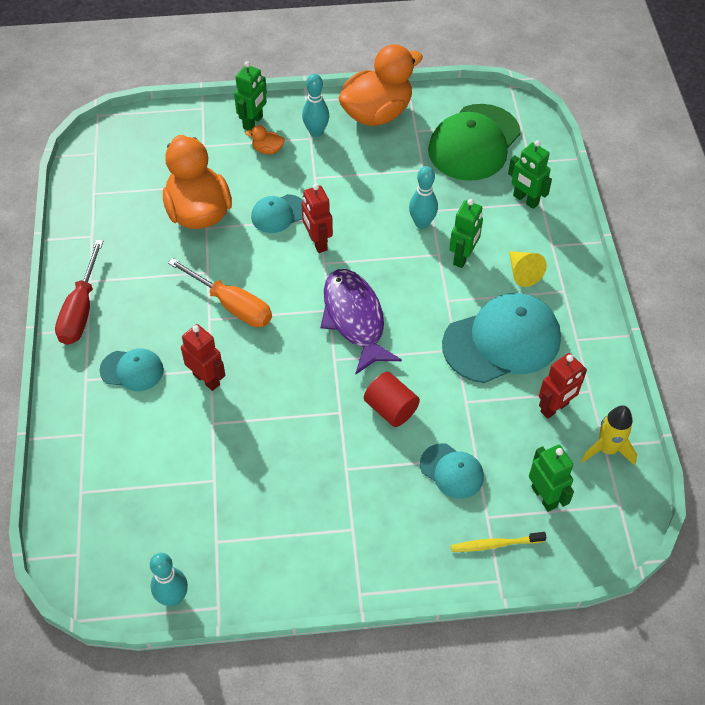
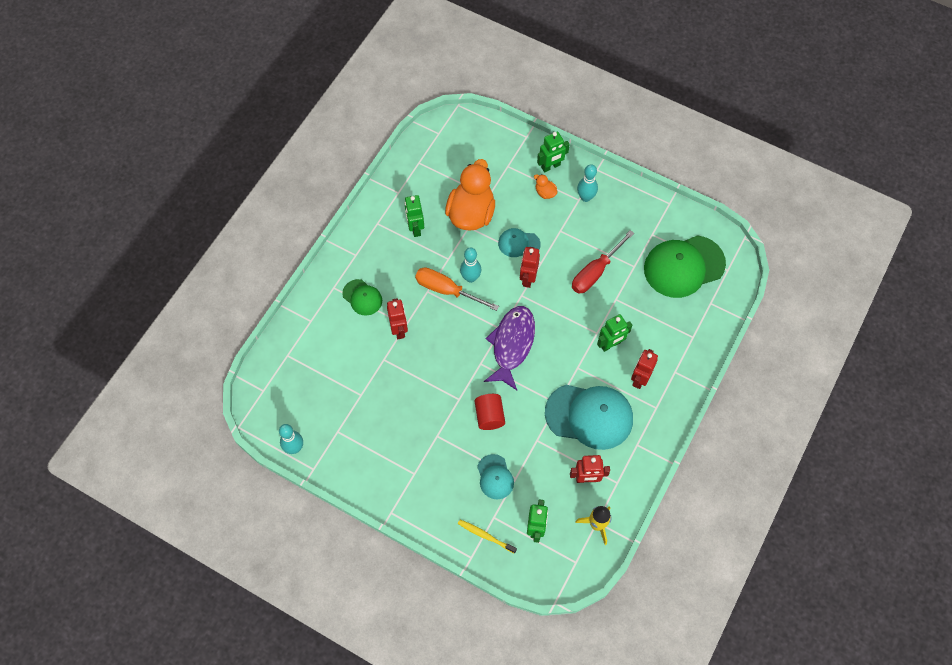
camera: 35 degrees right, 10 degrees up
red screwdriver [55,240,103,345] -> red screwdriver moved to [572,230,634,294]
turquoise cap [99,348,164,391] -> green cap [342,279,382,316]
orange screwdriver [168,258,272,327] -> orange screwdriver turned 135 degrees clockwise [415,267,499,311]
orange duck [338,44,423,126] -> none
turquoise bowling pin [409,166,438,229] -> turquoise bowling pin moved to [460,247,481,283]
green robot [508,140,552,209] -> green robot moved to [405,195,424,237]
yellow cone [509,251,547,287] -> red robot [631,349,658,389]

